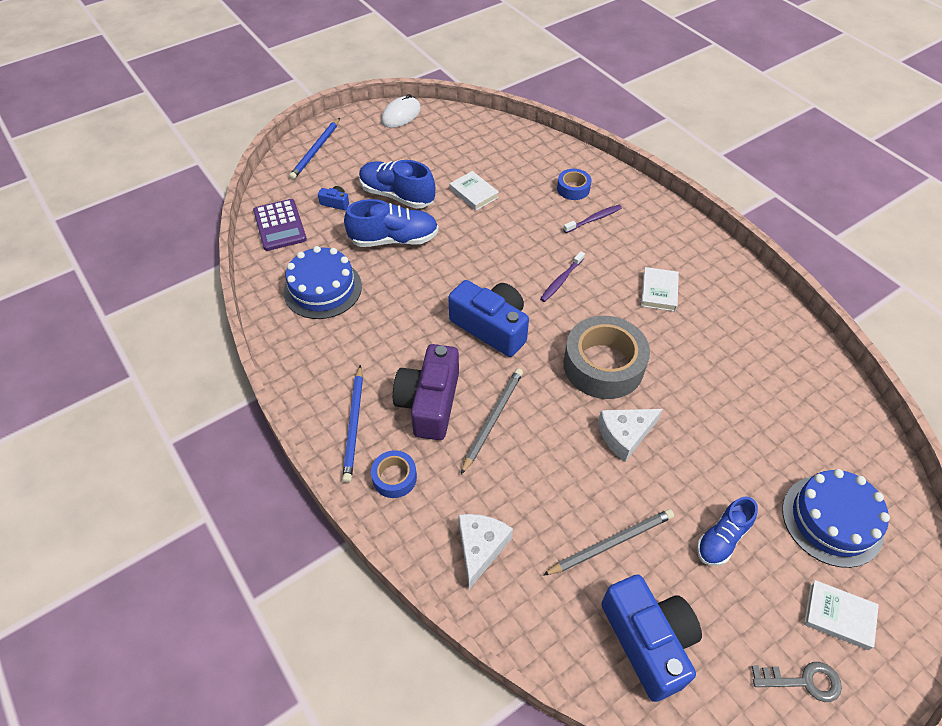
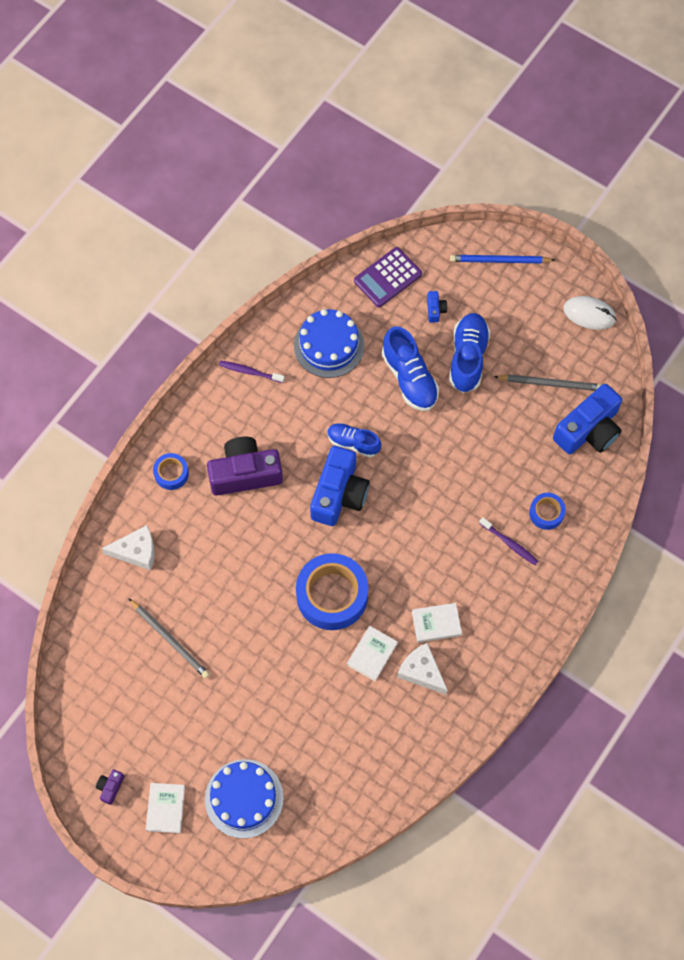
camera: 70 degrees right, 15 degrees up
blue pencil [342,365,363,483] -> none
white book [449,171,499,211] -> white book moved to [347,626,398,681]
grey pencil [461,368,523,474] -> grey pencil moved to [494,374,602,391]
purple toothbrush [540,251,585,302] -> purple toothbrush moved to [219,361,285,383]
grey tape [563,316,650,399] -> blue tape [296,553,368,630]
white cheese [598,409,662,462] -> white cheese moved to [397,643,448,694]
blue camera [601,574,702,702] -> blue camera moved to [553,384,622,454]
blue shoe [697,497,758,566] -> blue shoe moved to [327,423,381,457]
grey key [751,662,842,702] -> purple camera [96,770,124,805]

